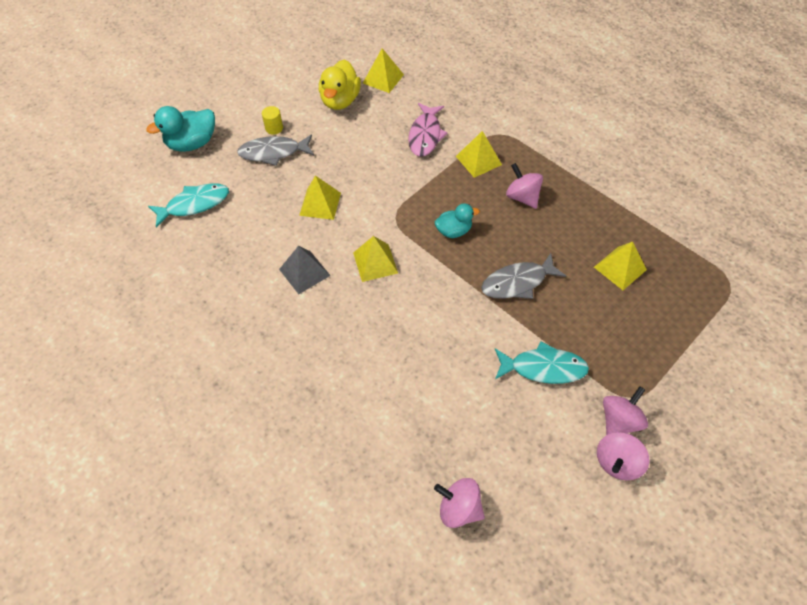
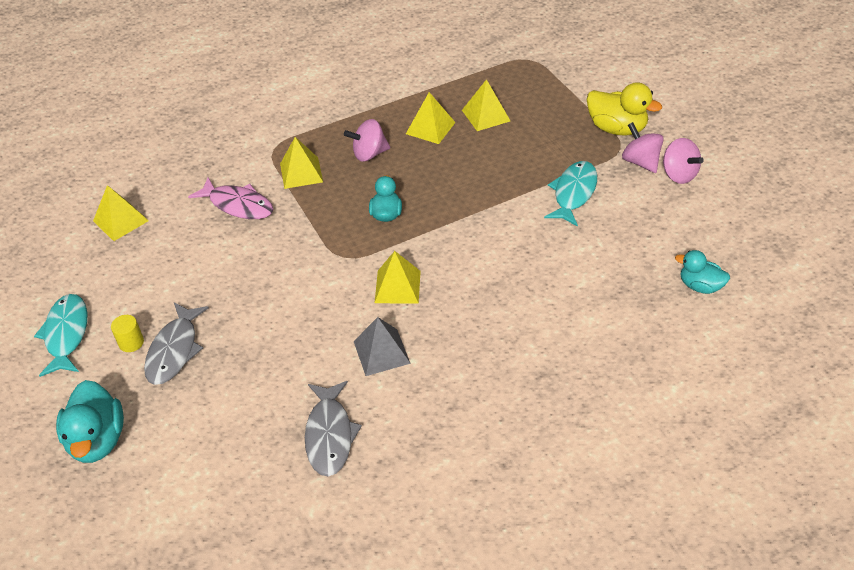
camera: 70 degrees left, 10 degrees down
turquoise fish [148,183,229,228] -> turquoise fish moved to [34,294,87,377]
yellow pyramid [299,175,341,220] -> yellow pyramid moved to [406,92,456,144]
yellow duck [319,60,361,110] -> yellow duck moved to [587,82,662,136]
pink spinning top [434,478,485,528] -> turquoise duck [675,250,730,294]
grey fish [481,253,566,299] -> grey fish moved to [305,381,362,477]

